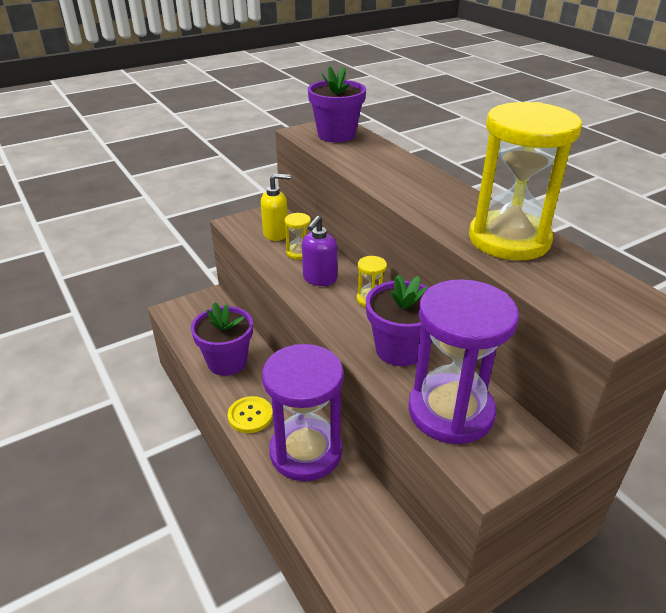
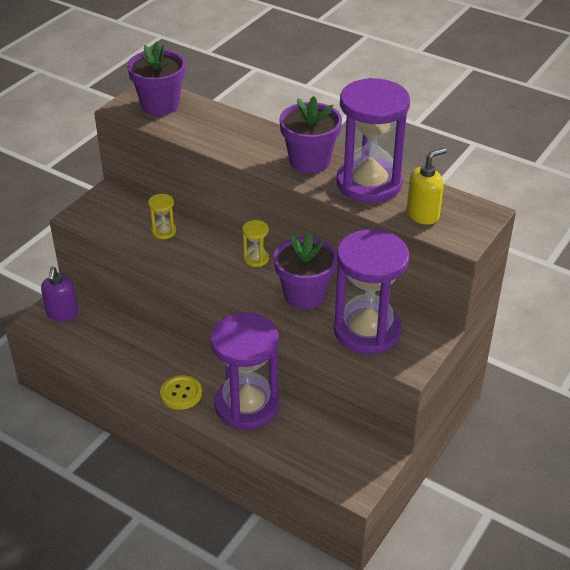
camera: 25 degrees left, 5 degrees up
purple flower pot [191,302,253,376] -> purple flower pot moved to [279,96,342,173]
yellow soap dispenser [261,173,291,241] -> yellow soap dispenser moved to [407,148,447,225]
purple soap dispenser [302,216,337,286] -> purple soap dispenser moved to [41,266,78,322]
yellow hourglass [469,102,582,260] -> purple hourglass [337,78,410,203]

